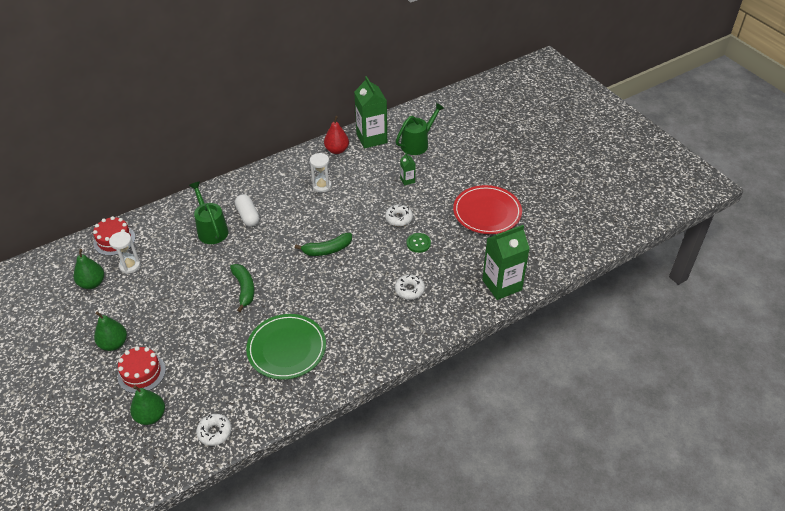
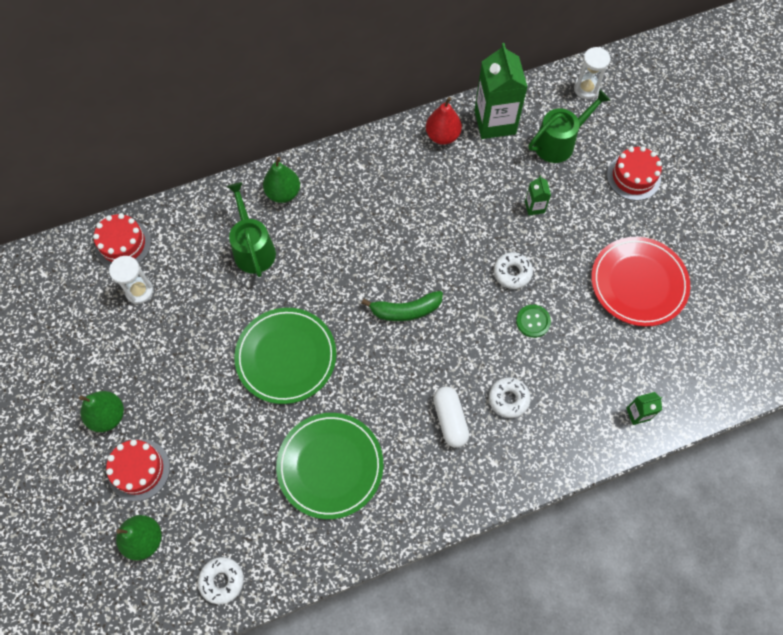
camera: 10 degrees right, 20 degrees up
green pear [74,249,104,289] -> green pear moved to [263,157,300,203]
green banana [230,264,254,312] -> green plate [234,308,336,404]
white capsule [235,194,259,227] -> white capsule moved to [433,386,469,448]
white hourglass [310,153,331,193] -> white hourglass moved to [574,47,611,99]
green carton [482,225,530,300] -> green carton [626,392,662,425], size x0.45
none -> red cake [607,146,662,201]

